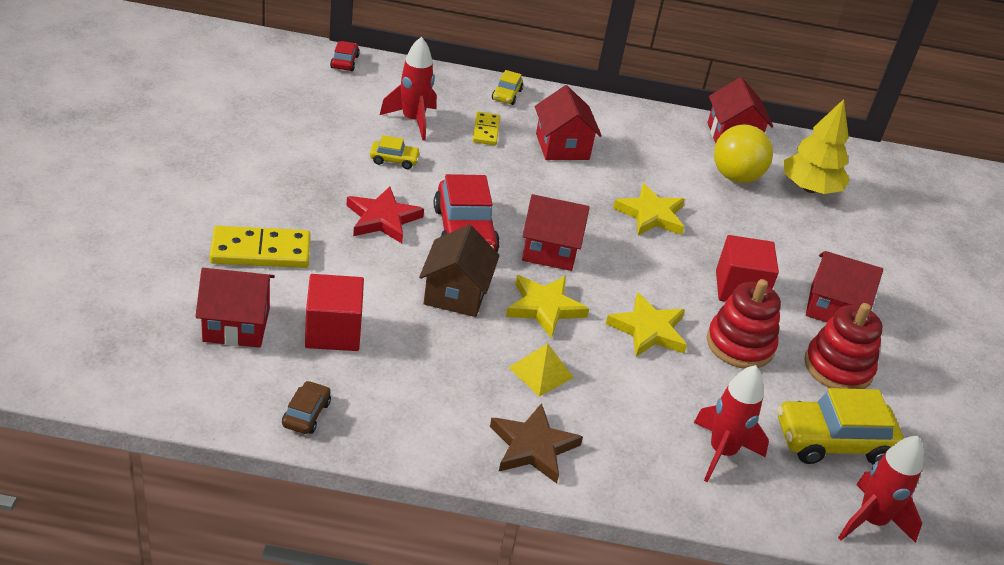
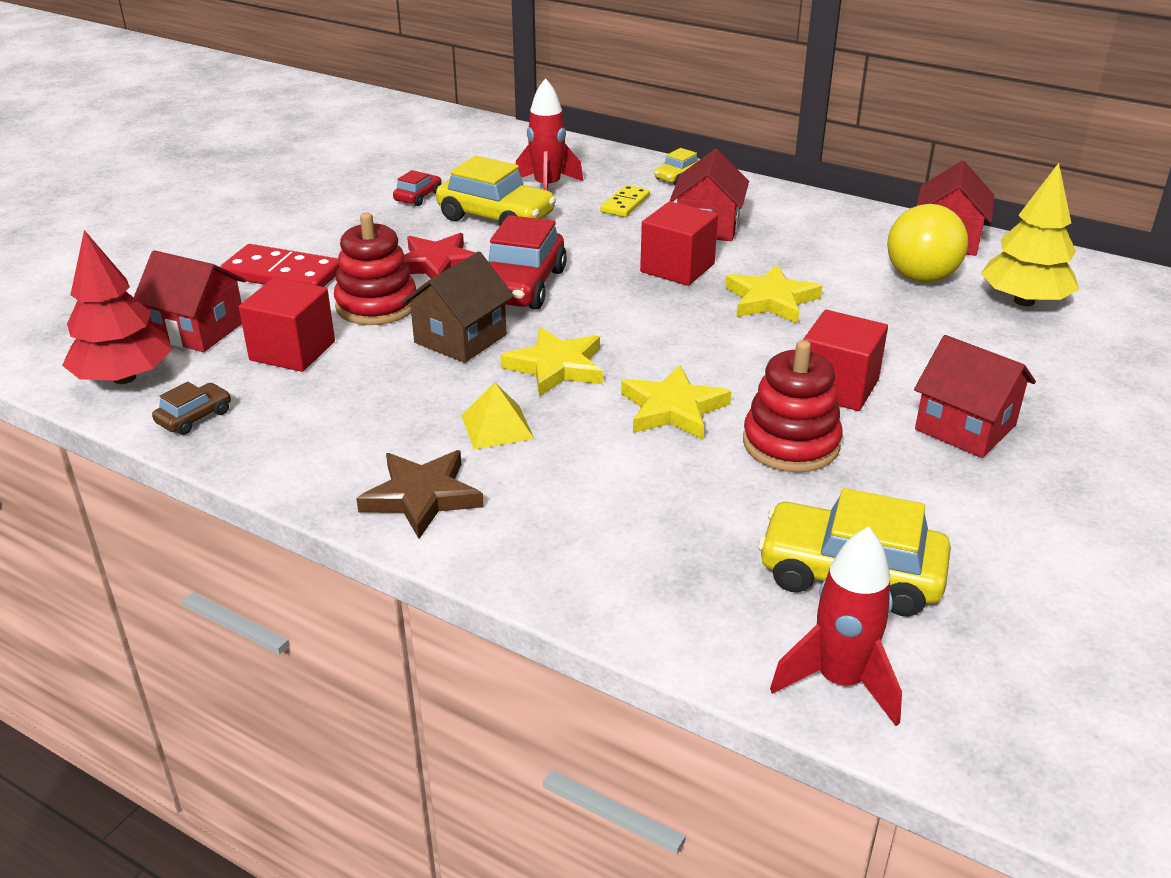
camera: 30 degrees right, 5 degrees down
yellow domino [209,226,311,268] -> red domino [220,244,339,287]
red car [330,41,360,71] -> red car moved to [393,170,442,206]
yellow car [370,135,421,169] -> yellow car [436,156,556,226], size x2.04
red house [522,194,590,271] -> none
red rocket [694,365,769,482] -> none
red stacking toy [804,303,883,389] -> red stacking toy moved to [334,213,416,325]
none -> red tree [62,230,172,384]
none -> red cube [640,201,718,286]

